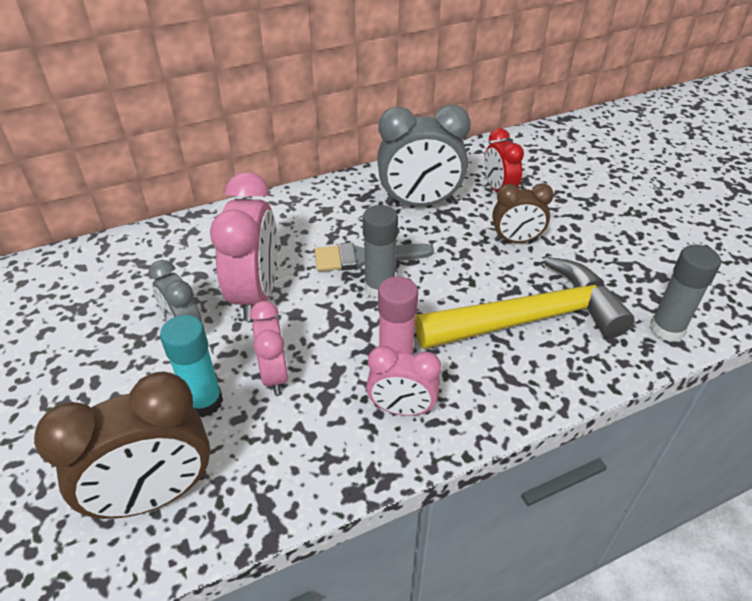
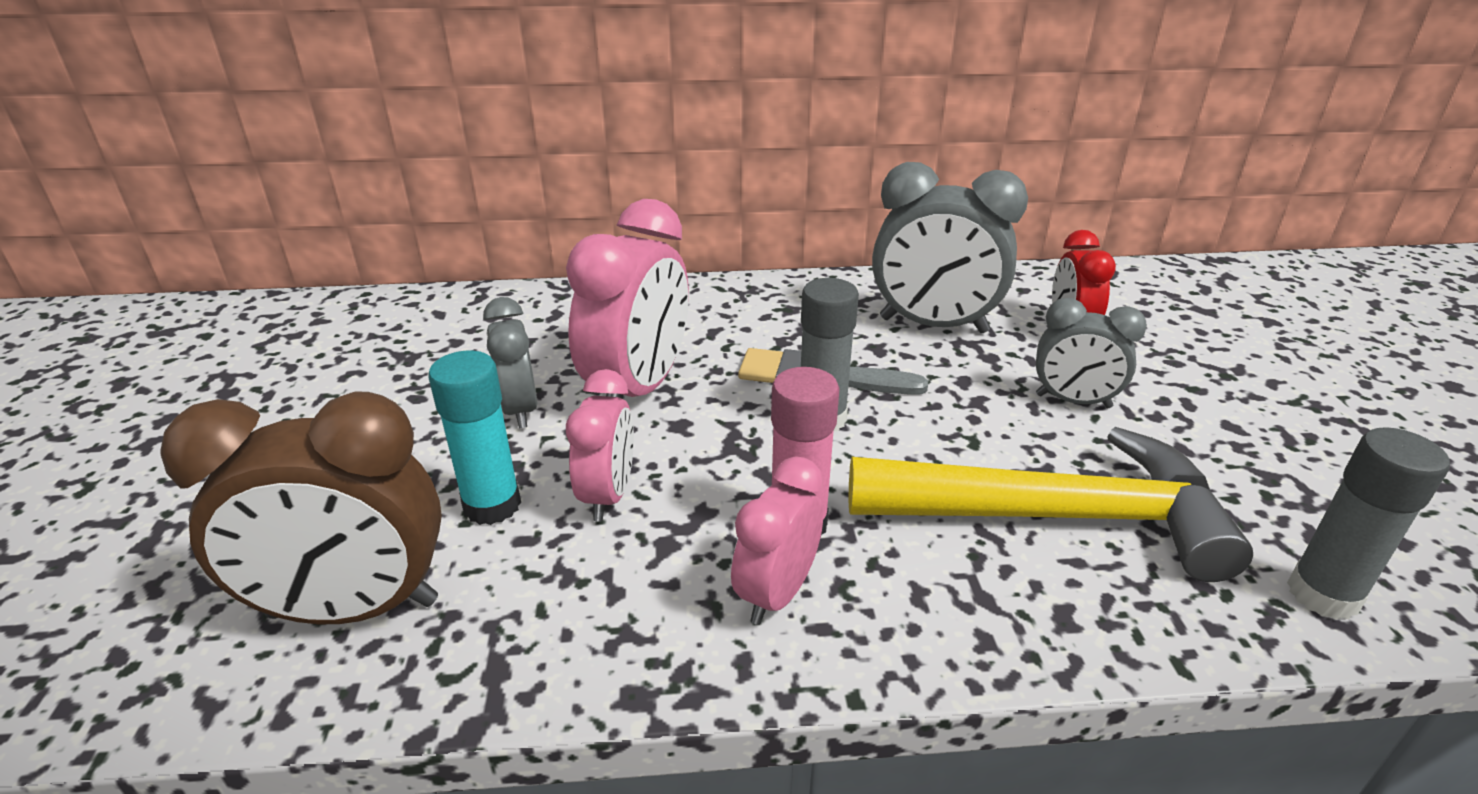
camera: 20 degrees right, 10 degrees down
pink clock [366,346,441,416] -> pink clock turned 90 degrees clockwise [731,456,823,625]
brown clock [492,183,554,243] -> grey clock [1036,298,1147,408]

